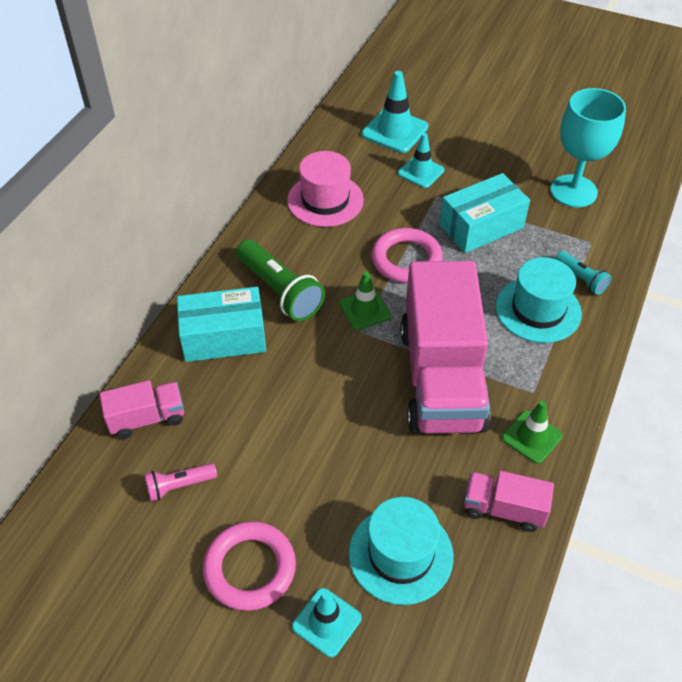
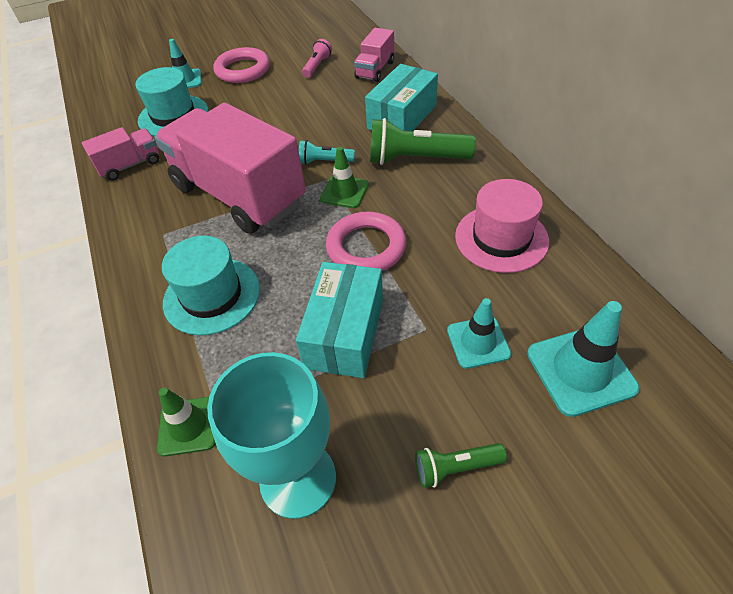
camera: 135 degrees right, 0 degrees up
green traffic cone [502,401,563,464] -> green traffic cone moved to [157,388,216,457]
turquoise flashlight [555,251,611,295] -> turquoise flashlight moved to [299,140,355,165]
none -> green flashlight [415,443,507,488]

